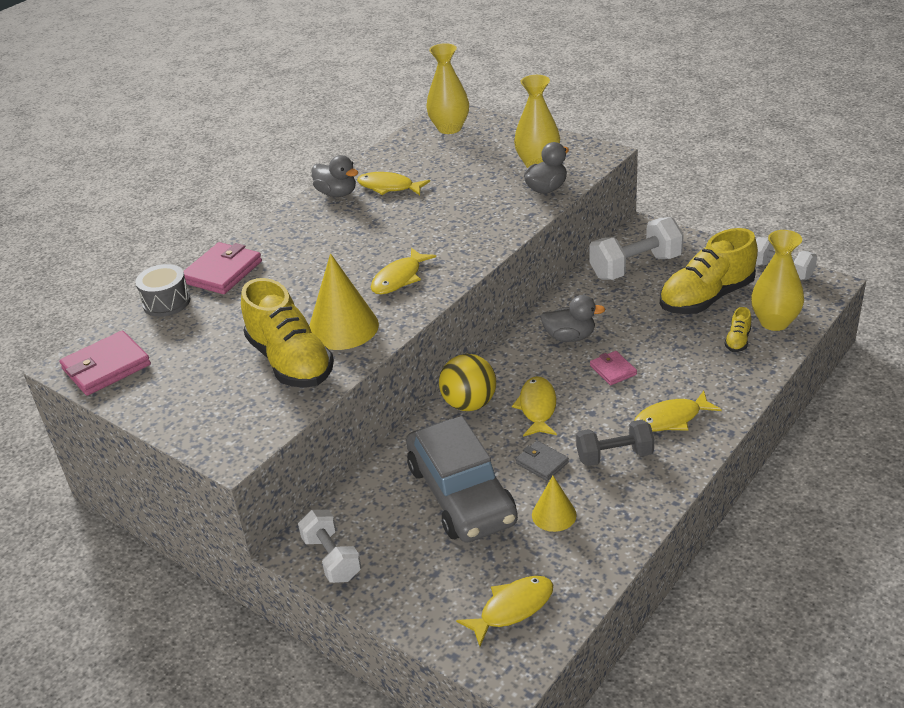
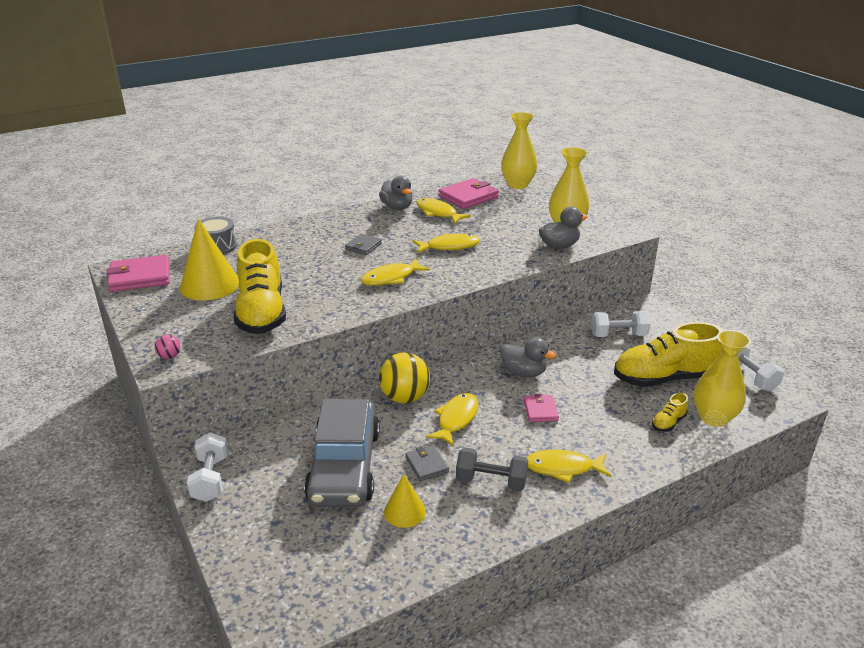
camera: 20 degrees right, 5 degrees down
pink wallet [183,242,262,294] -> pink wallet moved to [438,178,499,209]
yellow cone [309,253,379,350] -> yellow cone moved to [180,218,239,300]
yellow fish [456,576,553,646] -> yellow fish moved to [413,234,480,253]
white dumbbell [589,217,684,280] -> white dumbbell [591,311,650,337], size x0.67
none -> pink ball [155,335,180,359]
none -> grey wallet [345,234,382,255]

